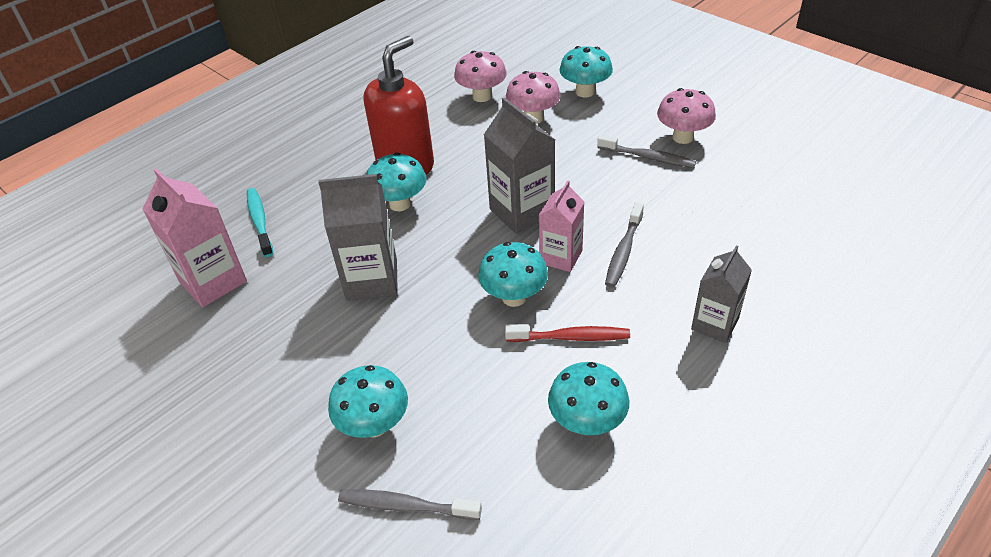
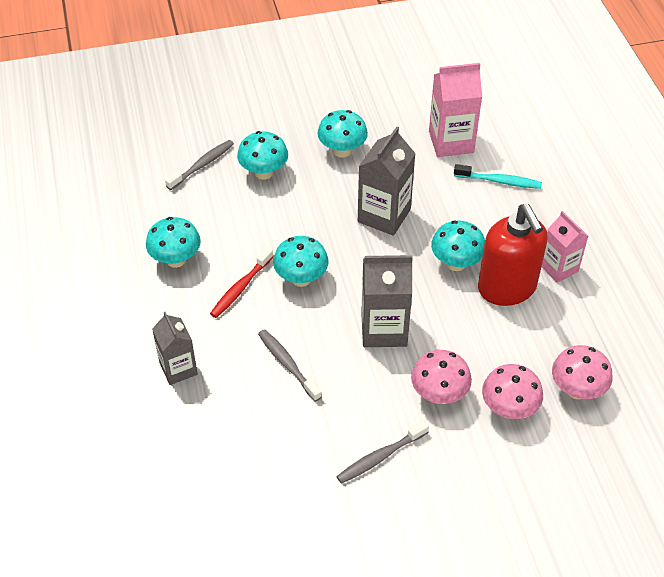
camera: 120 degrees right, 5 degrees up
pink carton [539,180,584,272] -> pink carton moved to [542,211,588,283]
turquoise mushroom [560,46,613,97] -> turquoise mushroom moved to [317,110,368,158]
pink mushroom [657,88,716,144] -> pink mushroom moved to [411,350,472,404]

